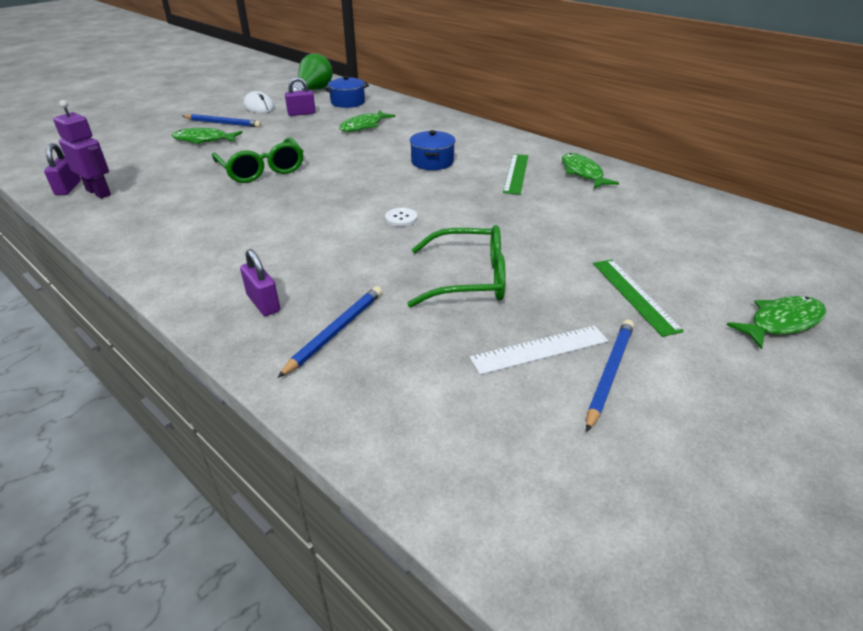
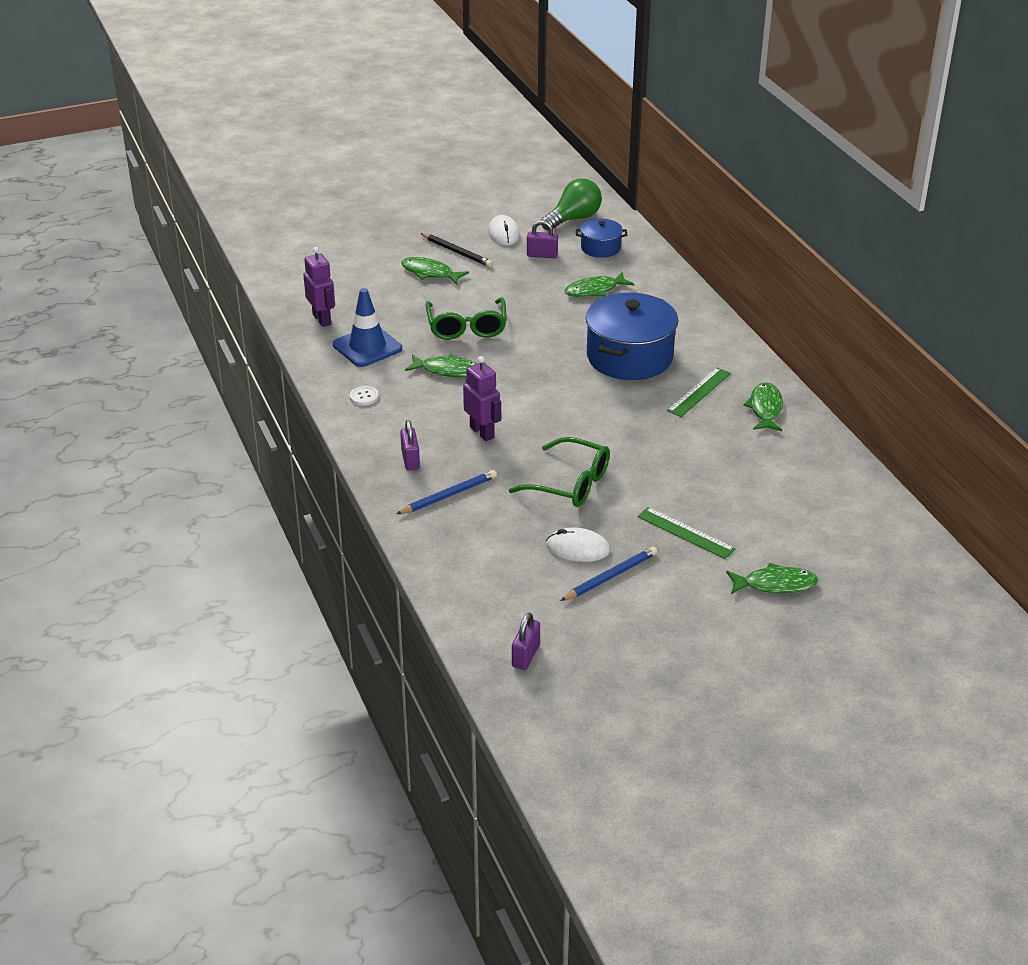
camera: 25 degrees right, 0 degrees up
purple padlock [44,143,81,195] -> purple padlock moved to [512,613,540,670]
blue pencil [182,114,261,127] -> black pencil [420,233,493,267]
white button [385,208,417,227] -> white button moved to [350,386,379,405]
blue pot [410,130,455,170] -> blue pot [586,293,678,380], size x1.96
white ruler [470,326,608,375] -> white mouse [546,527,610,562]
green ruler [593,260,684,337] -> green ruler turned 60 degrees counterclockwise [637,507,736,559]
none -> blue traffic cone [333,288,402,367]
none -> green fish [405,354,478,377]
none -> purple robot [463,356,501,441]

